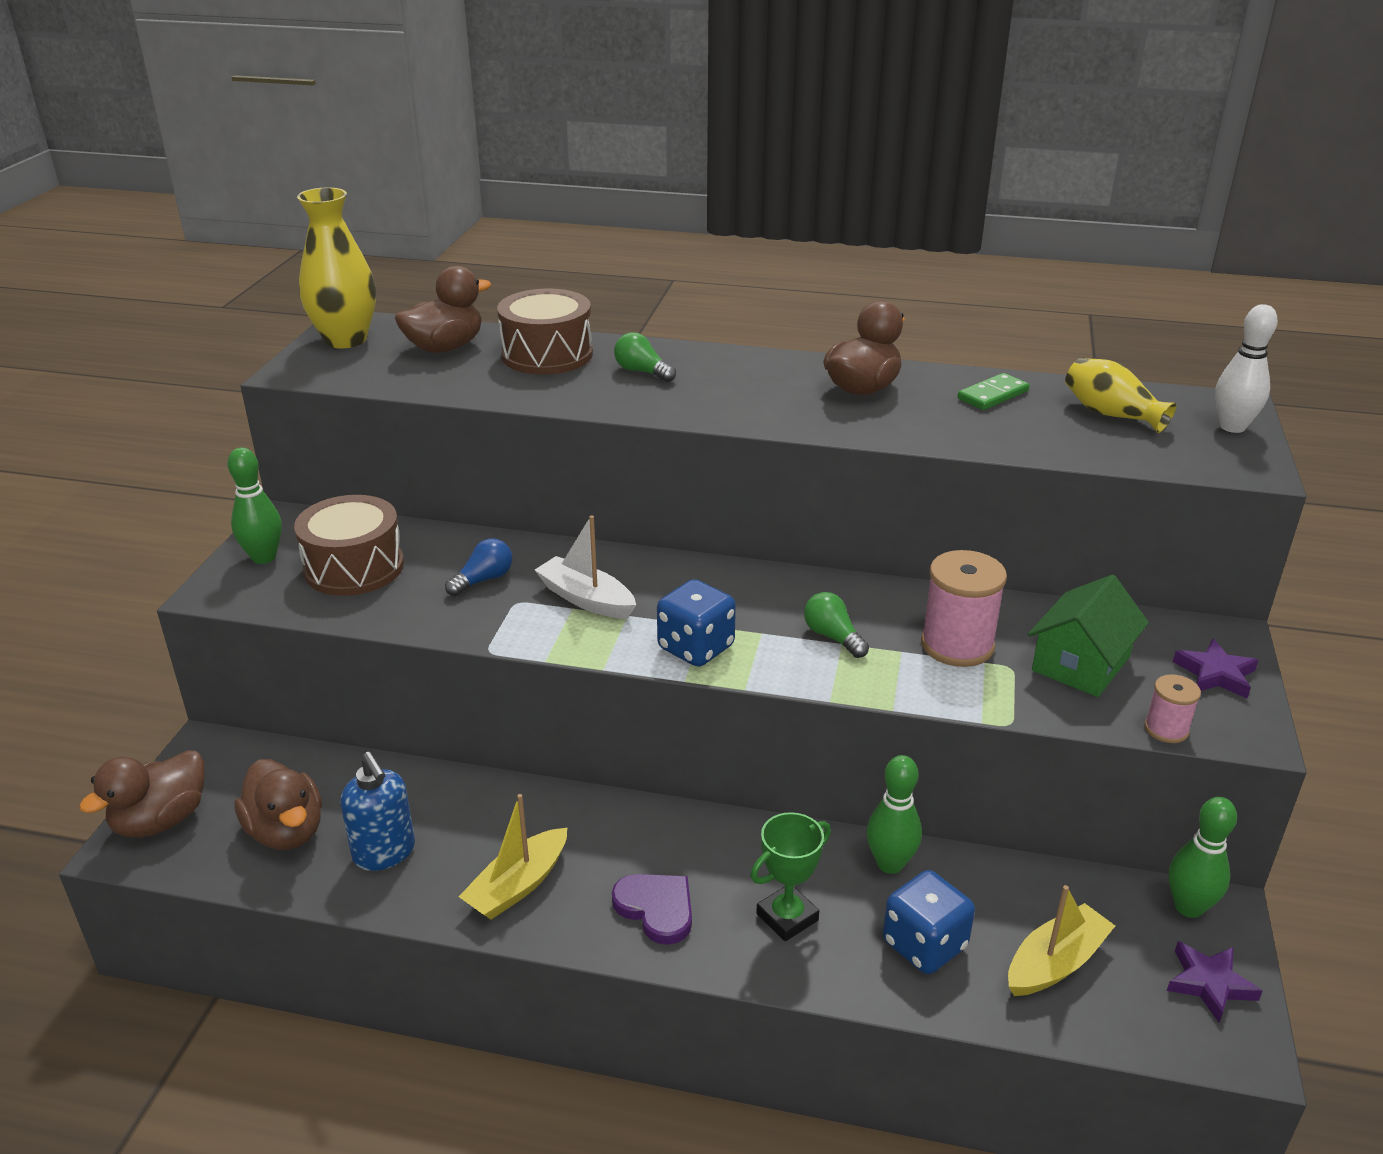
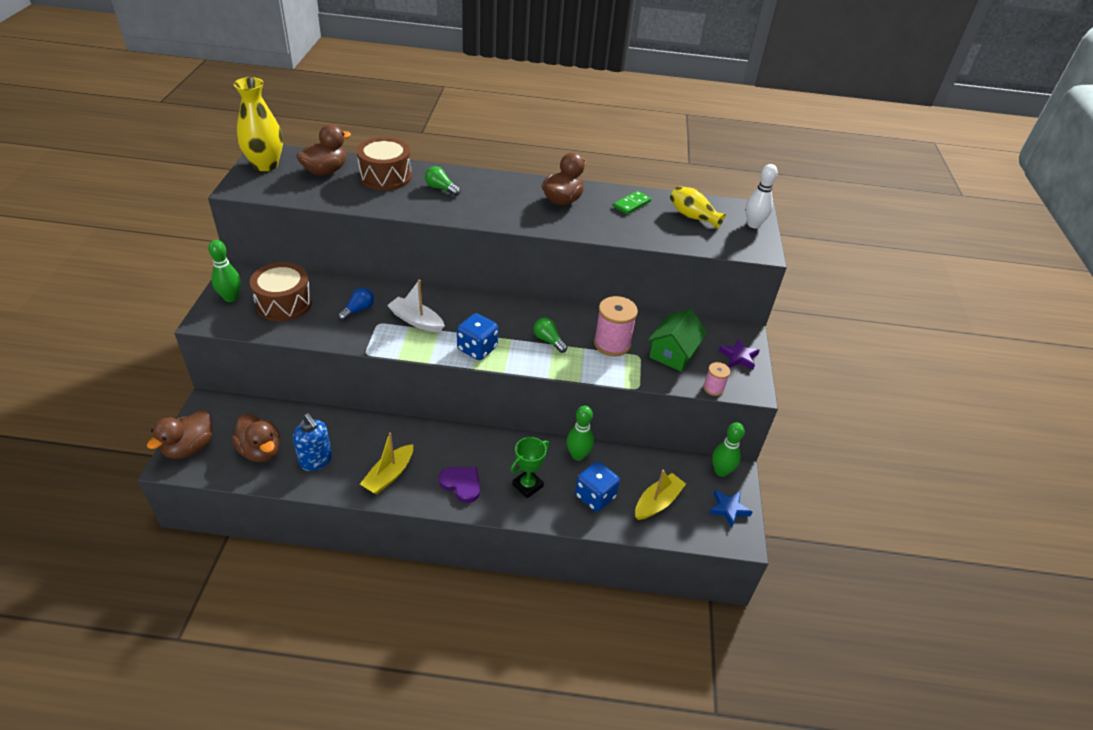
camera: 10 degrees left, 10 degrees up
purple star [1167,941,1263,1022] -> blue star [709,490,752,527]

